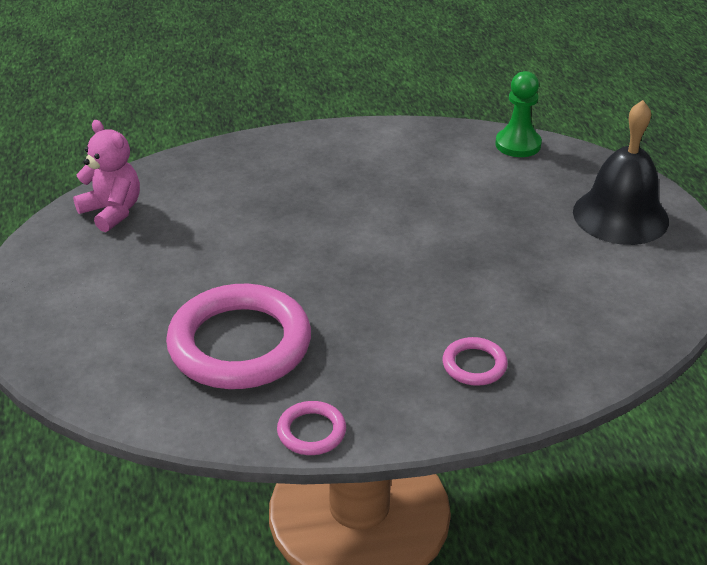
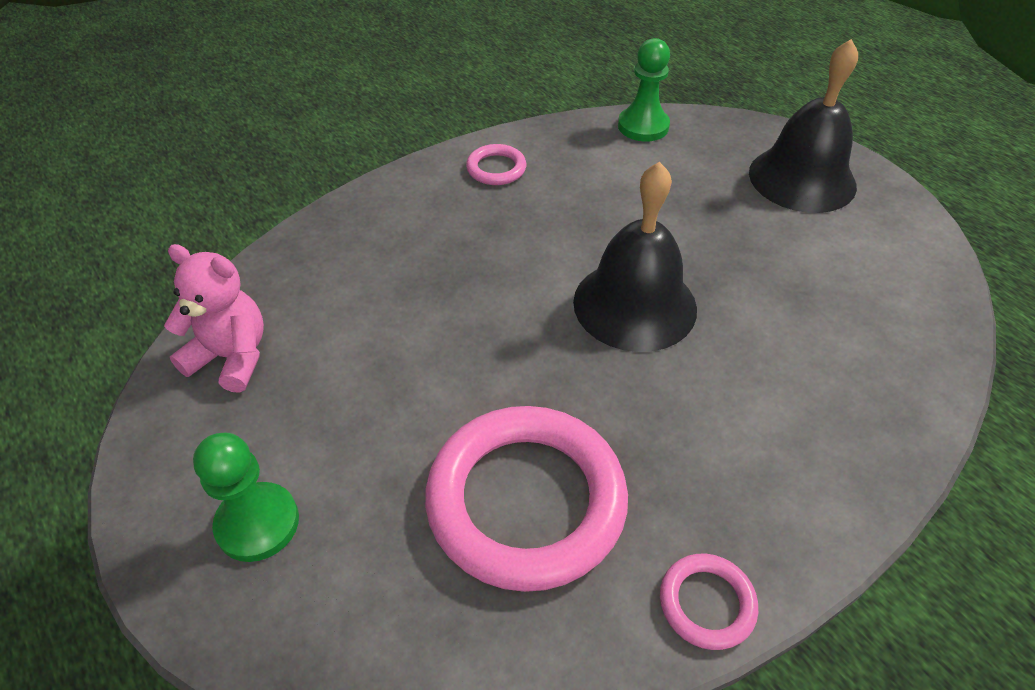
camera: 25 degrees left, 10 degrees up
pink ring [443,337,508,386] -> pink ring moved to [466,144,526,185]
none -> green pawn [193,432,299,562]
none -> black bell [573,162,697,352]

